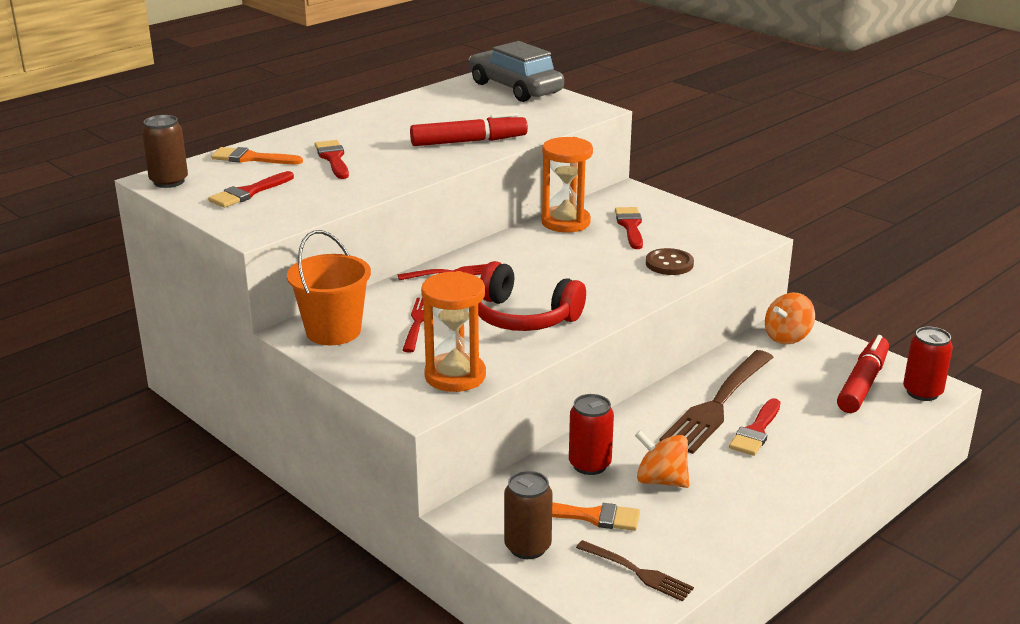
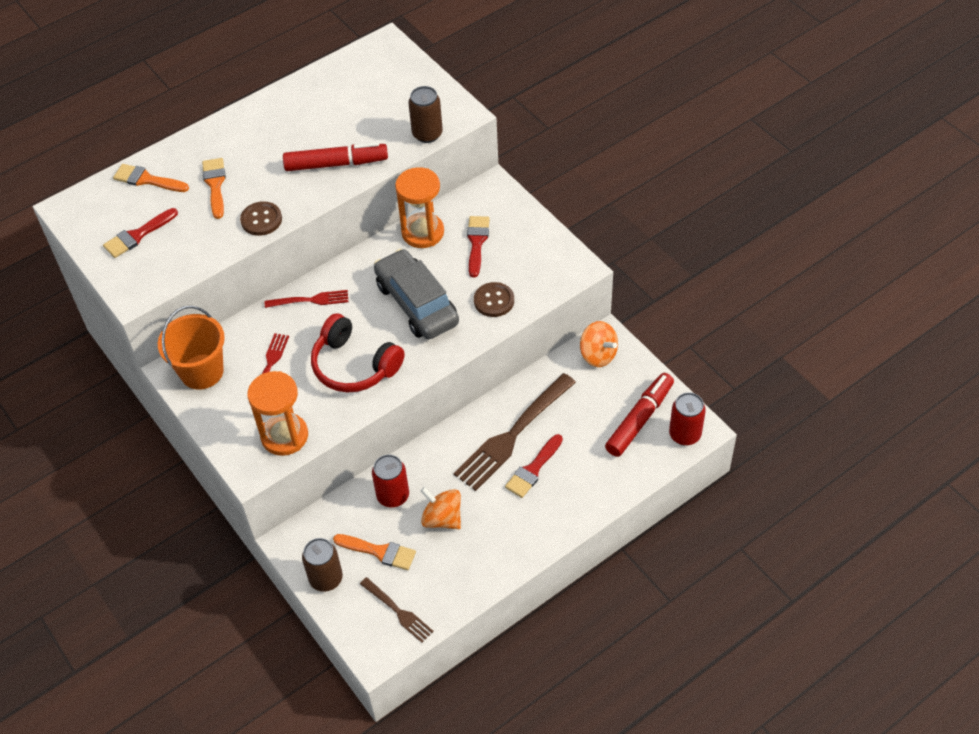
camera: 10 degrees right, 25 degrees up
brown can [142,115,188,188] -> brown can moved to [408,86,443,143]
red brush [315,140,349,179] -> orange brush [202,158,226,219]
grey car [469,41,564,102] -> grey car moved to [374,249,459,339]
orange spinning top [765,293,815,345] -> orange spinning top turned 105 degrees counterclockwise [580,321,618,367]
none -> brown button [240,201,282,236]

